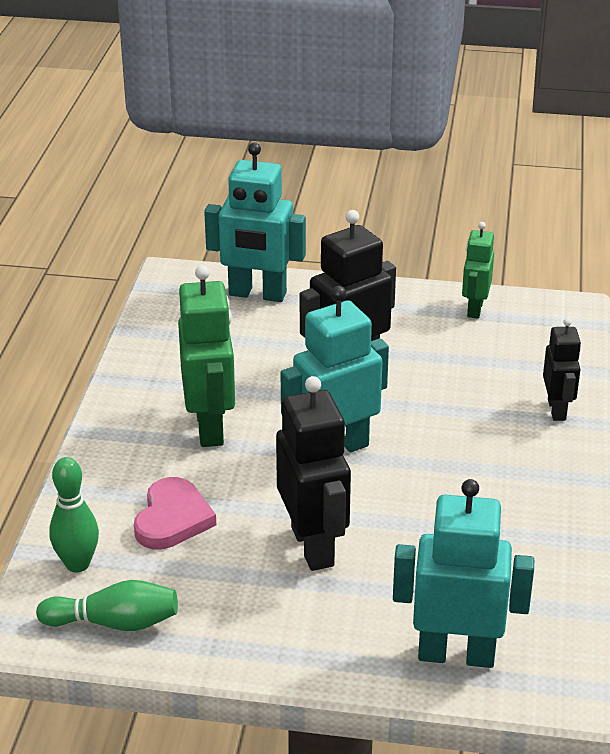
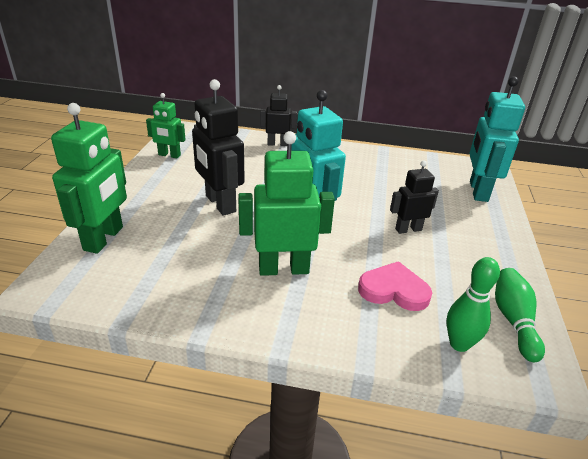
camera: 90 degrees left, 0 degrees up
turquoise robot [204,143,306,302] -> green robot [51,103,127,254]
black robot [276,376,351,571] -> black robot [390,161,439,234], size x0.59

